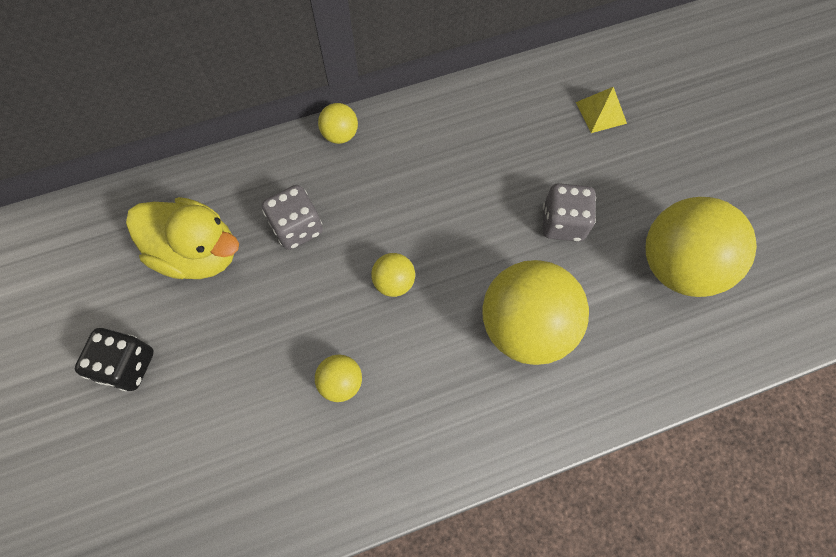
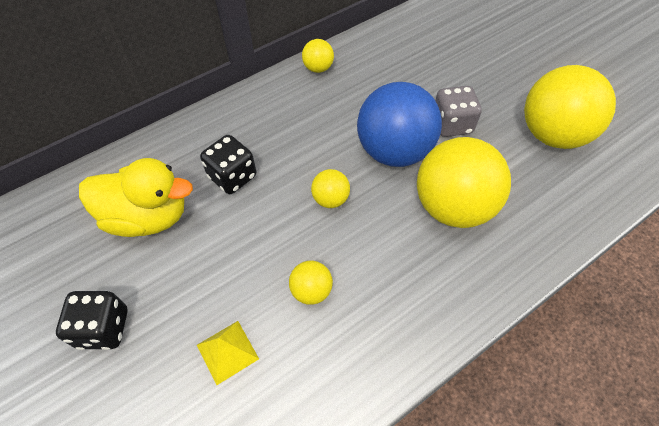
camera: 15 degrees left, 10 degrees down
grey dice [262,185,323,250] -> black dice [200,135,256,194]
yellow ball [318,103,358,144] -> yellow ball moved to [302,39,334,73]
yellow pyramid [576,87,627,133] -> yellow pyramid moved to [197,321,259,385]
none -> blue ball [357,82,442,167]

